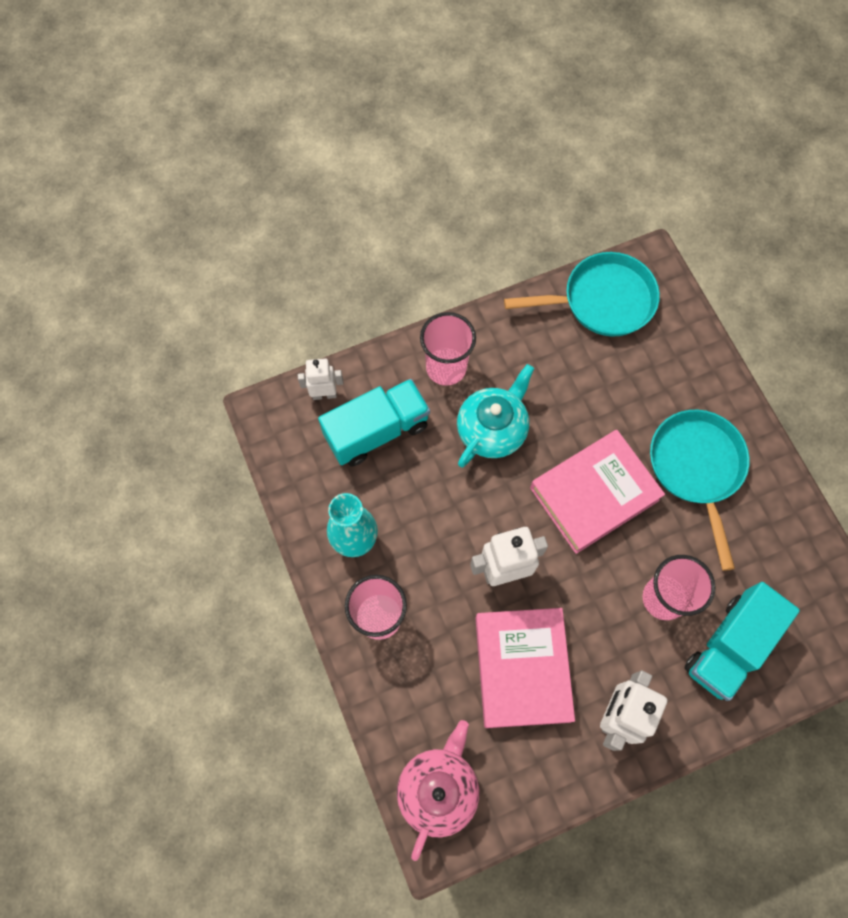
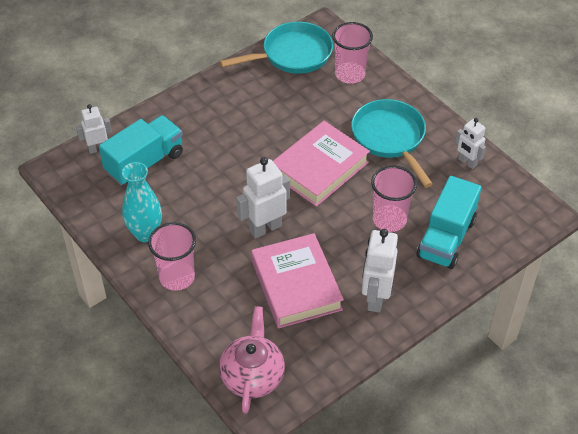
camera: 15 degrees left, 20 degrees down
pink cup [420,312,476,386] -> pink cup moved to [332,22,373,84]
turquoise teapot [457,364,534,467] -> none
none -> white robot [455,118,486,169]

